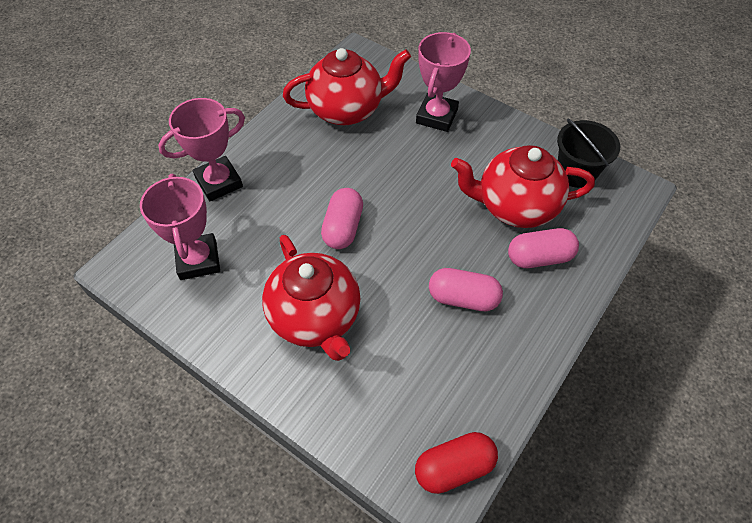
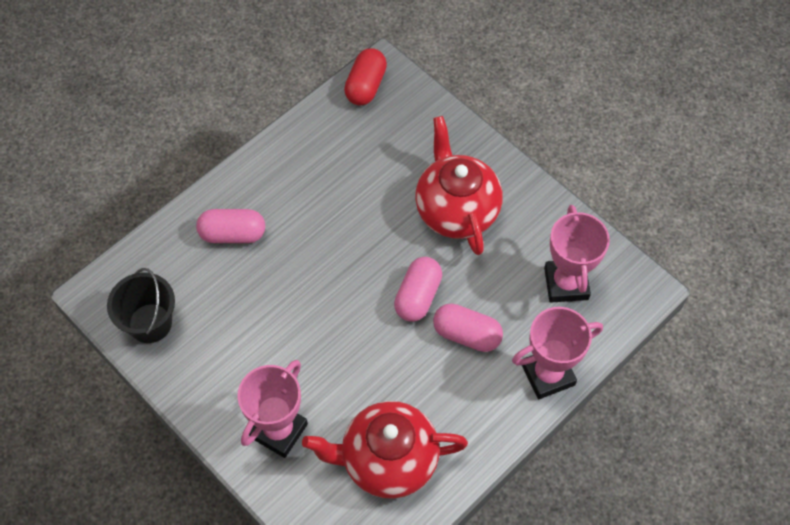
camera: 170 degrees left, 5 degrees up
red capsule [415,432,498,494] -> red capsule turned 60 degrees counterclockwise [344,48,387,105]
pink capsule [429,268,503,311] -> pink capsule moved to [433,304,503,352]
red teapot [451,145,595,228] -> none

